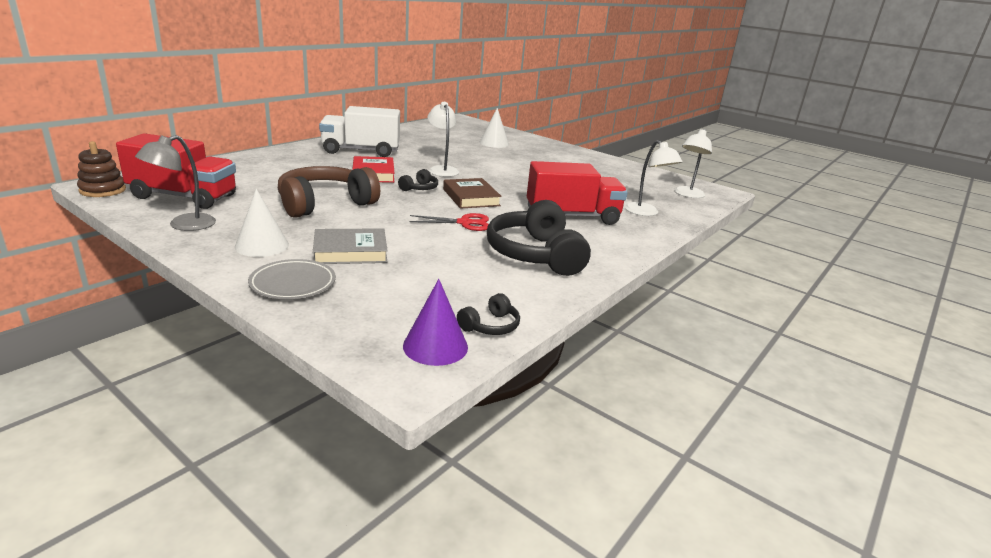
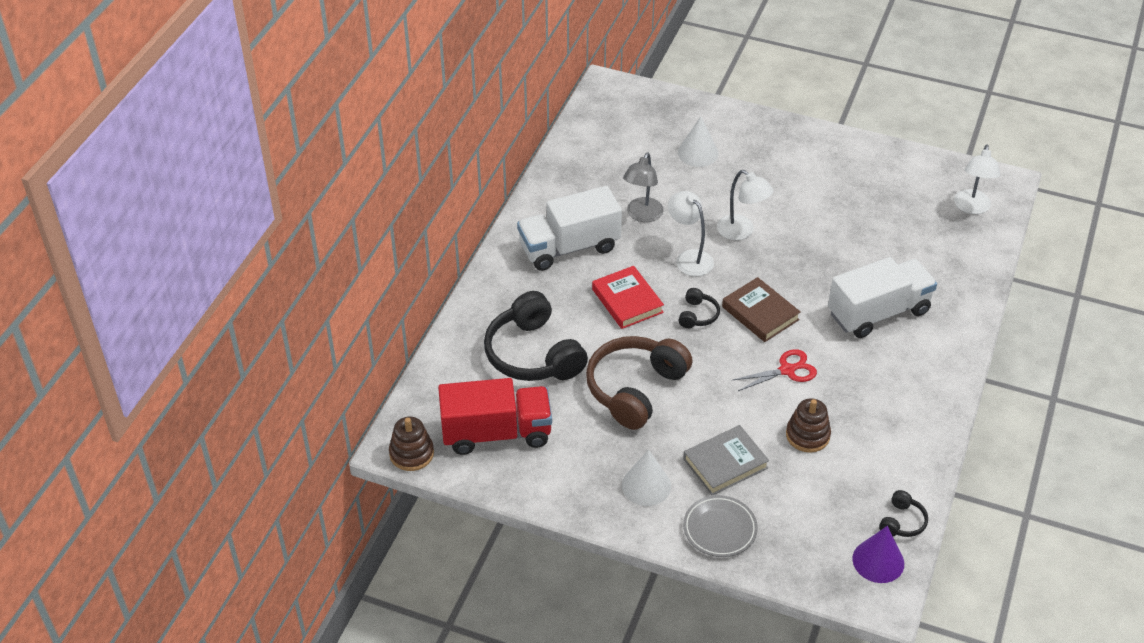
camera: 15 degrees left, 20 degrees up
grey lamp [135,135,216,231] -> grey lamp moved to [623,152,664,222]
black headphones [487,200,591,276] -> black headphones moved to [484,291,588,381]
red truck [527,161,628,225] -> white truck [828,257,937,338]
white lamp [625,140,682,216] -> white lamp moved to [717,170,773,240]
none -> brown stacking toy [786,398,831,453]

